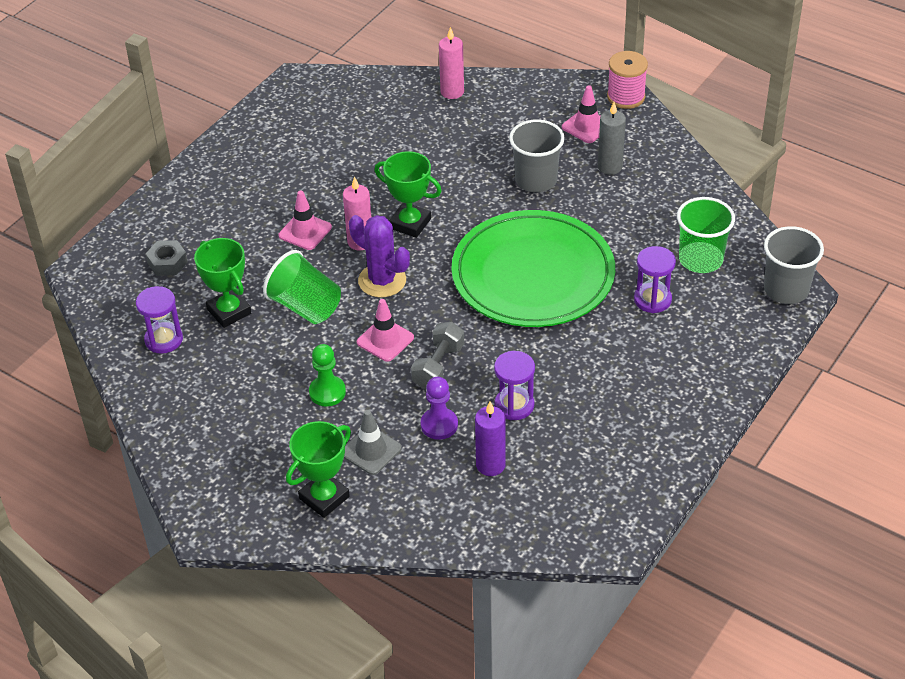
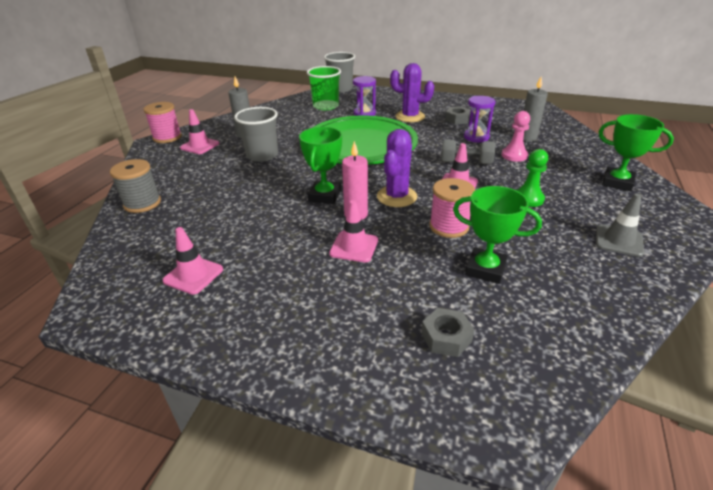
camera: 105 degrees left, 10 degrees down
purple hourglass [136,286,183,354] -> none
green trophy [194,238,251,328] -> green trophy turned 75 degrees clockwise [453,186,542,284]
green cup [263,250,341,324] -> pink spool [429,178,475,238]
grey traffic cone [344,410,402,475] -> grey traffic cone moved to [596,193,644,257]
purple pawn [421,377,458,440] -> pink pawn [501,111,530,162]
pink candle [439,27,464,99] -> grey spool [110,159,161,213]
purple candle [475,401,506,476] -> grey candle [524,76,548,141]
none -> pink traffic cone [162,227,223,295]
none -> purple cactus [390,63,434,122]
none -> grey nut [445,107,471,124]

